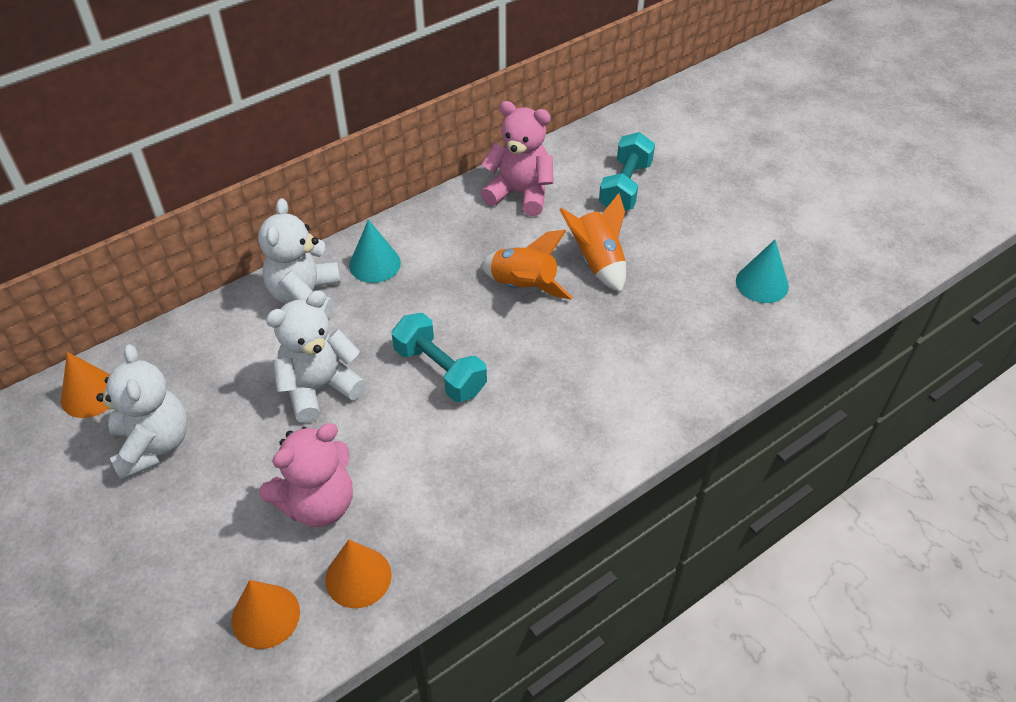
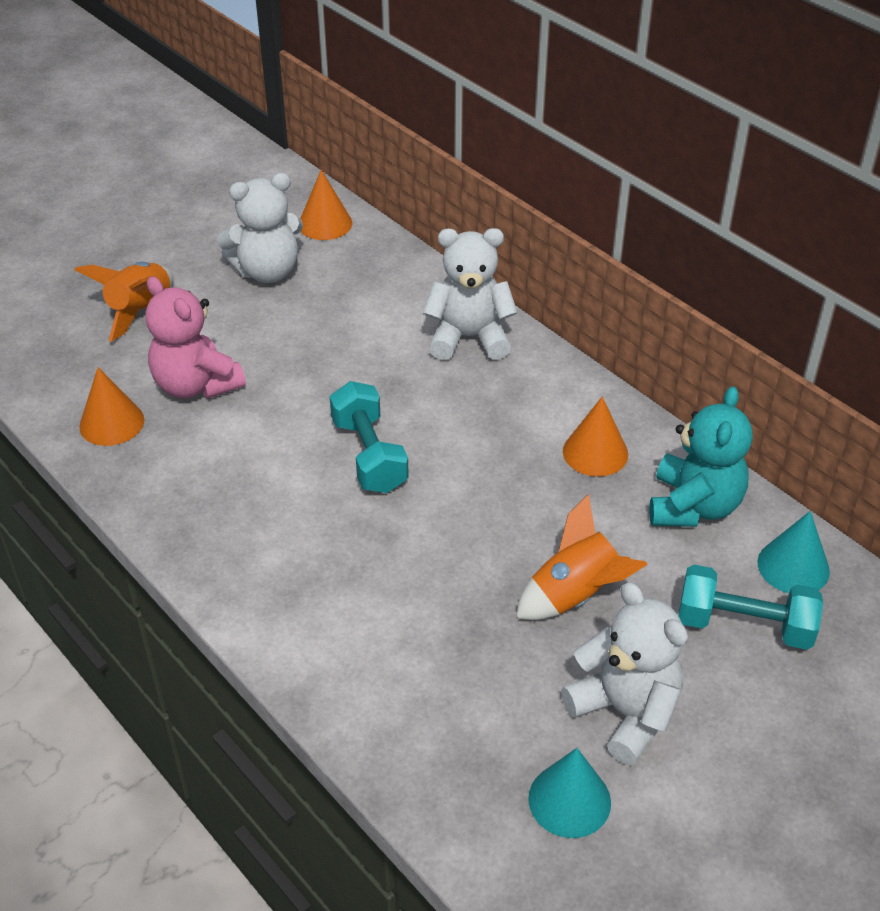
camera: 85 degrees right, 5 degrees down
orange cone [231,580,300,649] -> orange cone moved to [563,397,628,477]
white teddy bear [266,290,366,423] -> white teddy bear moved to [561,582,688,765]
turquoise cone [349,220,401,283] -> turquoise cone moved to [758,511,830,593]
turquoise dumbbell [391,313,487,402] -> turquoise dumbbell turned 60 degrees counterclockwise [330,381,409,493]
pink teddy bear [481,101,554,216] -> turquoise teddy bear [649,386,752,527]
orange rocket [481,230,573,300] -> orange rocket moved to [75,262,173,342]

